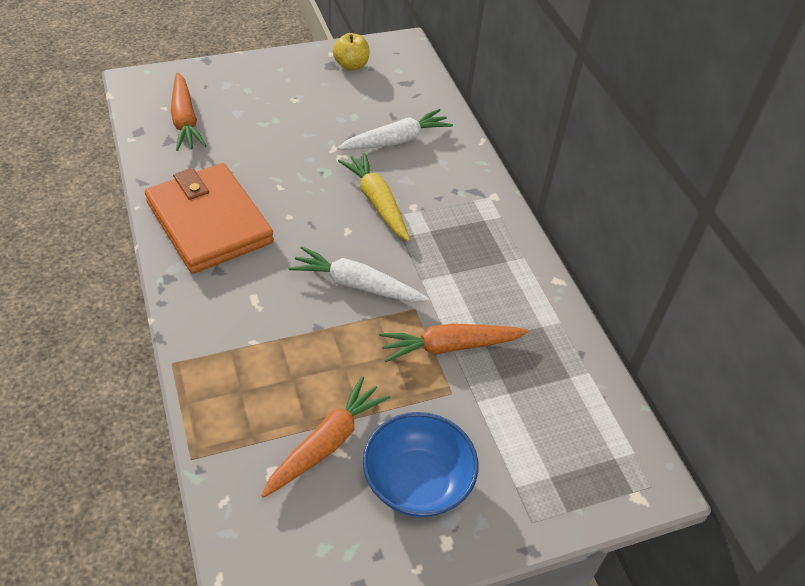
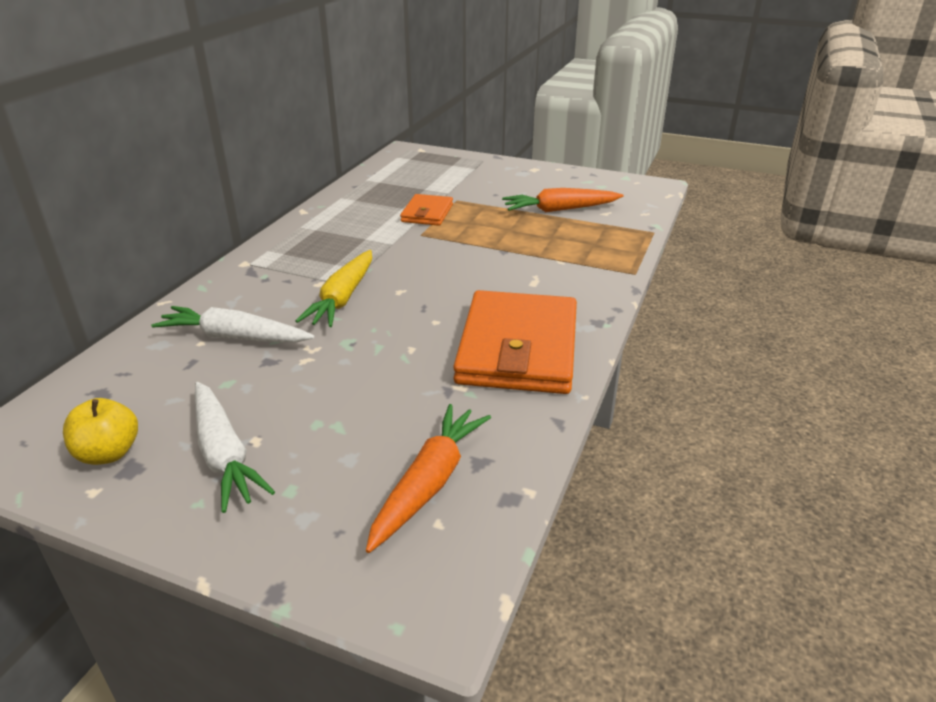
camera: 135 degrees left, 15 degrees down
white carrot [289,247,429,302] -> white carrot moved to [195,382,275,513]
blue bowl [363,412,478,518] -> none
orange carrot [379,323,529,362] -> orange wallet [400,194,453,226]

